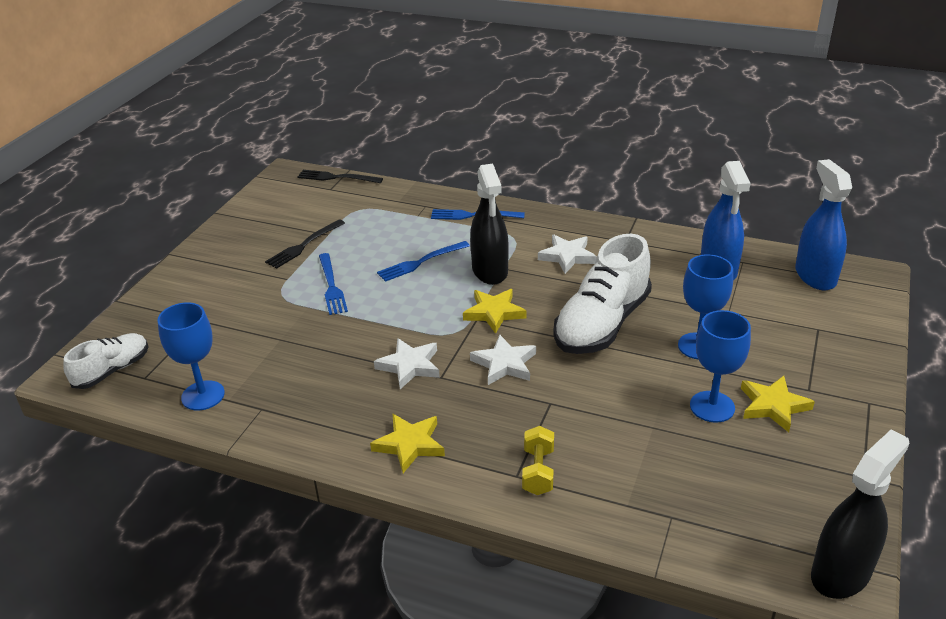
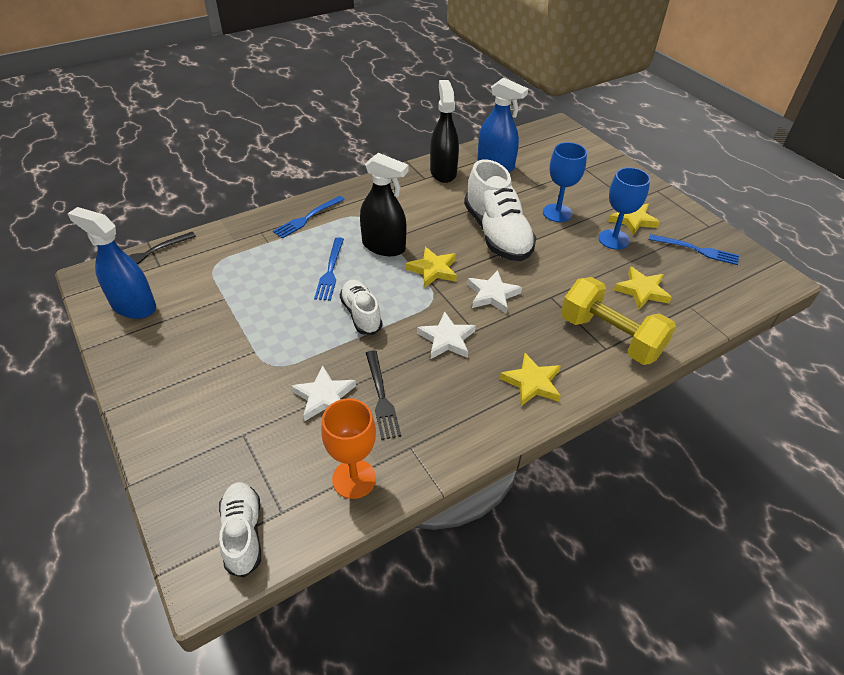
camera: 55 degrees left, 10 degrees up
blue goblet [157,302,225,410] -> orange goblet [321,398,376,499]
black fork [265,220,345,269] -> black fork moved to [366,350,401,440]
blue fork [319,253,348,315] -> blue fork moved to [649,234,739,265]
yellow dumbbell [522,426,554,495] -> yellow dumbbell [561,277,676,365], size x1.97
white star [538,235,597,274] -> white star moved to [291,366,356,421]
blue spray bottle [795,159,852,290] -> blue spray bottle moved to [67,207,156,319]
black spray bottle [811,429,909,599] -> black spray bottle moved to [430,80,459,183]
none -> white shoe [340,280,382,335]
none -> yellow star [614,267,672,309]

